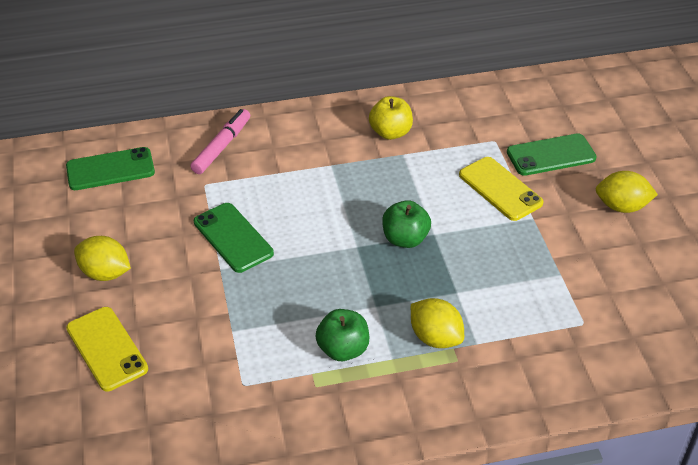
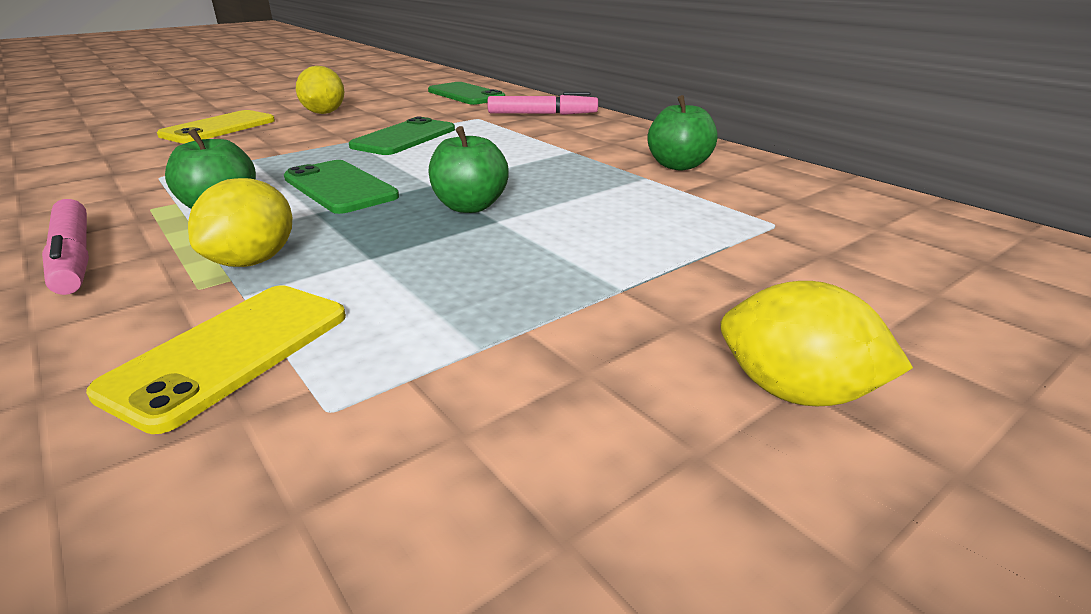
camera: 65 degrees right, 15 degrees down
yellow apple [369,96,413,140] -> green apple [647,95,718,170]
yellow phone [459,157,544,221] -> yellow phone moved to [86,285,346,434]
green phone [507,133,597,176] -> green phone moved to [284,160,399,214]
yellow lemon [596,171,658,213] -> yellow lemon turned 45 degrees counterclockwise [720,281,913,406]
none -> pink marker [42,199,89,295]

